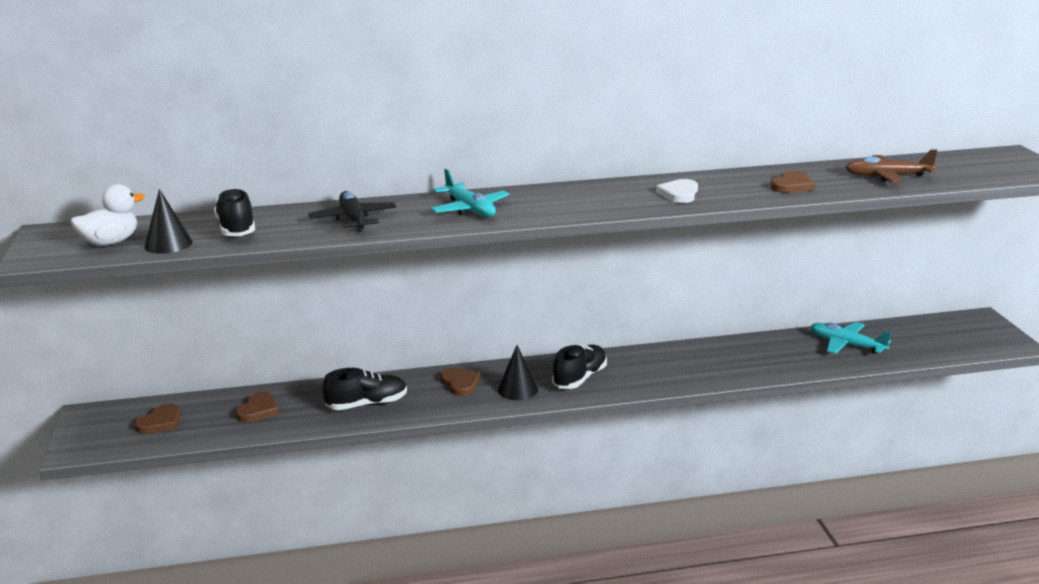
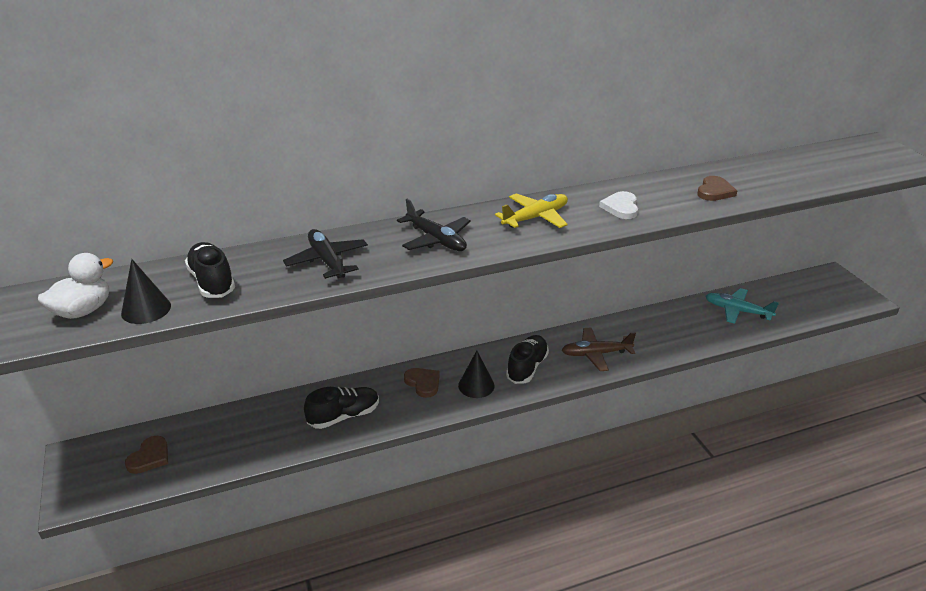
camera: 10 degrees left, 10 degrees up
brown heart [235,392,279,422] -> none
turquoise plane [431,169,510,217] -> black plane [397,199,471,251]
brown plane [845,150,938,183] -> brown plane moved to [562,327,636,371]
none -> yellow plane [495,193,568,228]

